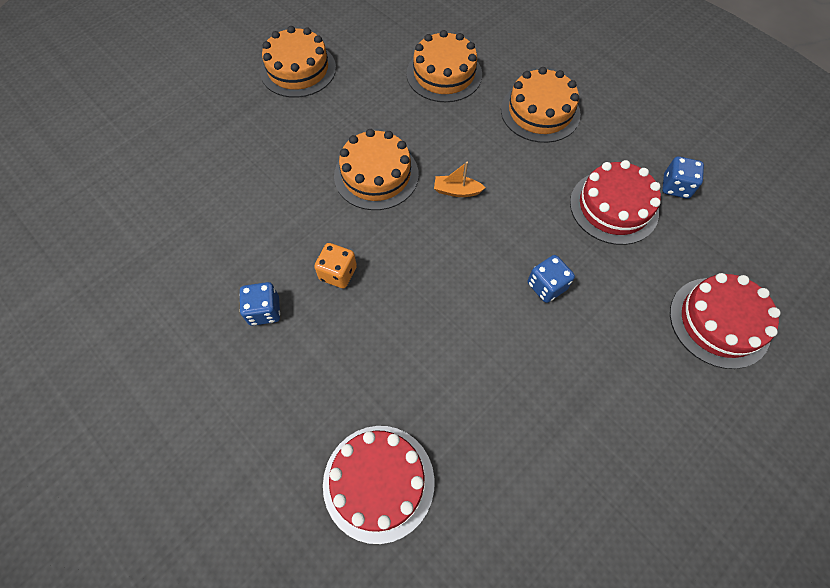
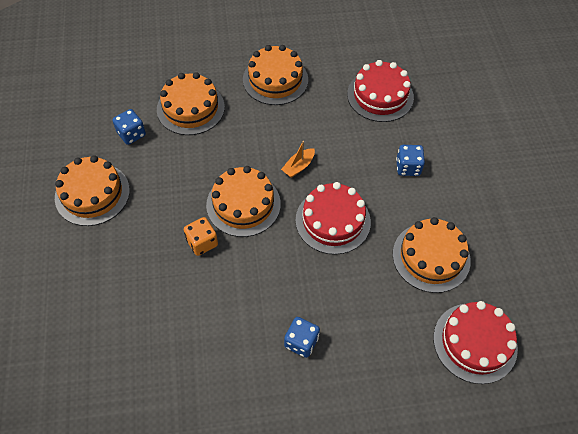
camera: 55 degrees left, 5 degrees down
orange dice [314,243,357,288] -> orange dice moved to [184,217,218,256]
blue dice [662,156,704,199] -> blue dice moved to [113,109,146,145]
red cake [670,273,781,369] -> red cake moved to [296,182,371,255]
none -> orange cake [393,217,471,293]

